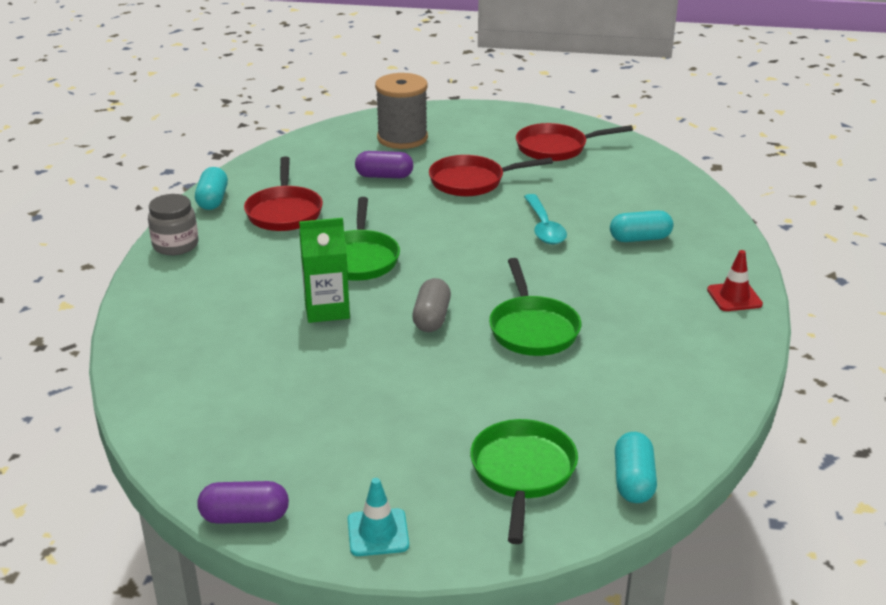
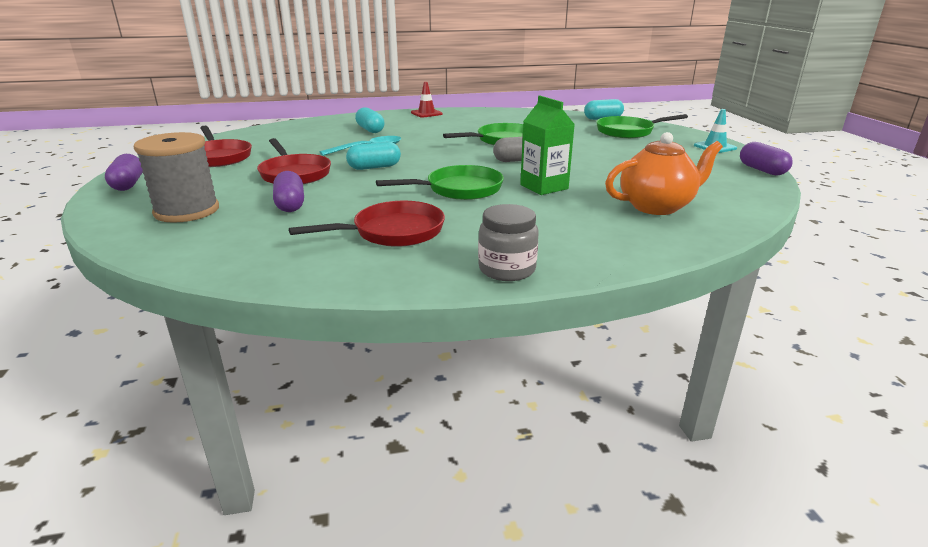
camera: 110 degrees left, 5 degrees down
turquoise capsule [195,167,228,210] -> turquoise capsule moved to [346,142,401,170]
none -> purple capsule [105,154,143,191]
none -> orange teapot [605,132,723,215]

